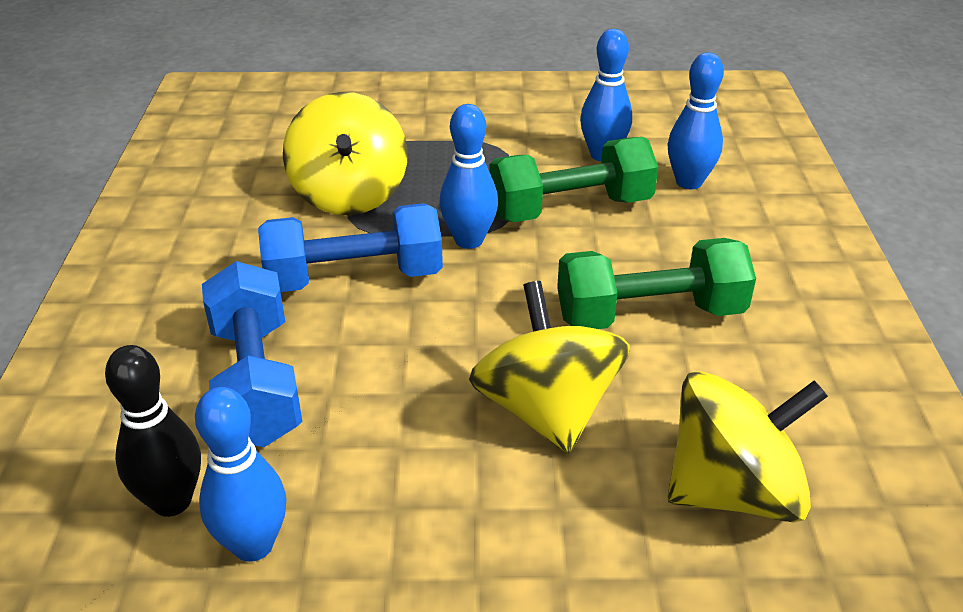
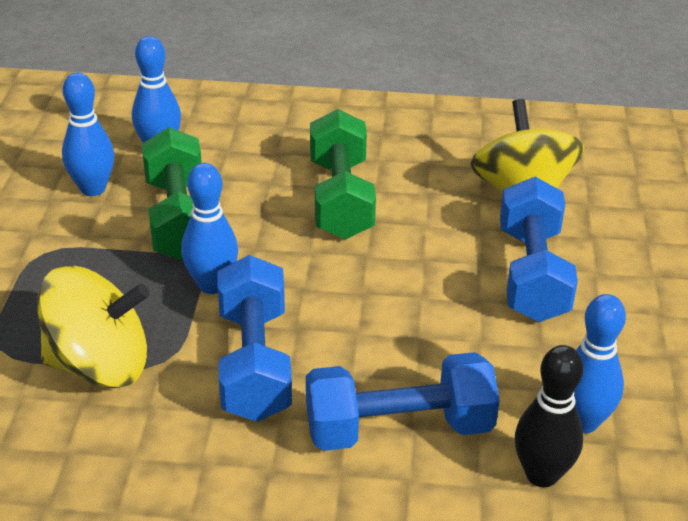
camera: 85 degrees left, 0 degrees up
yellow spinning top [469,281,630,454] -> none
none -> blue dumbbell [500,177,578,322]

